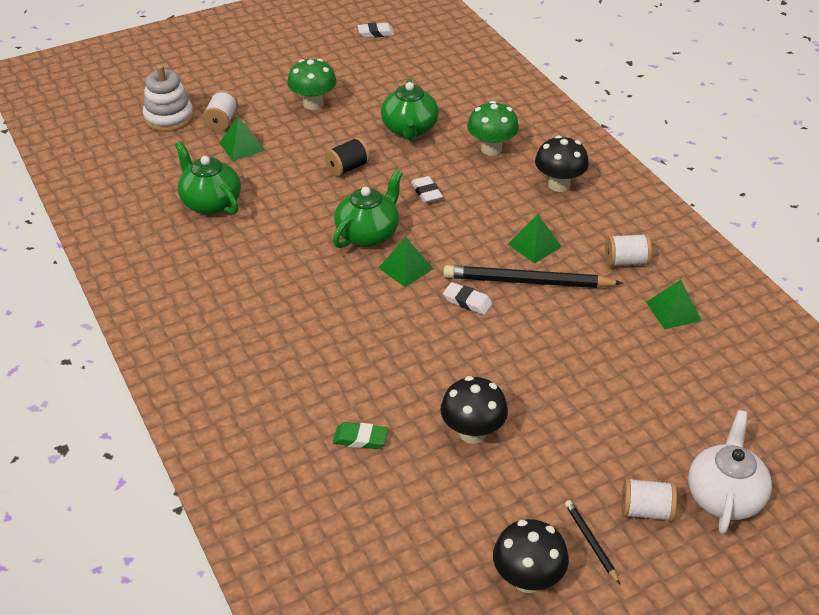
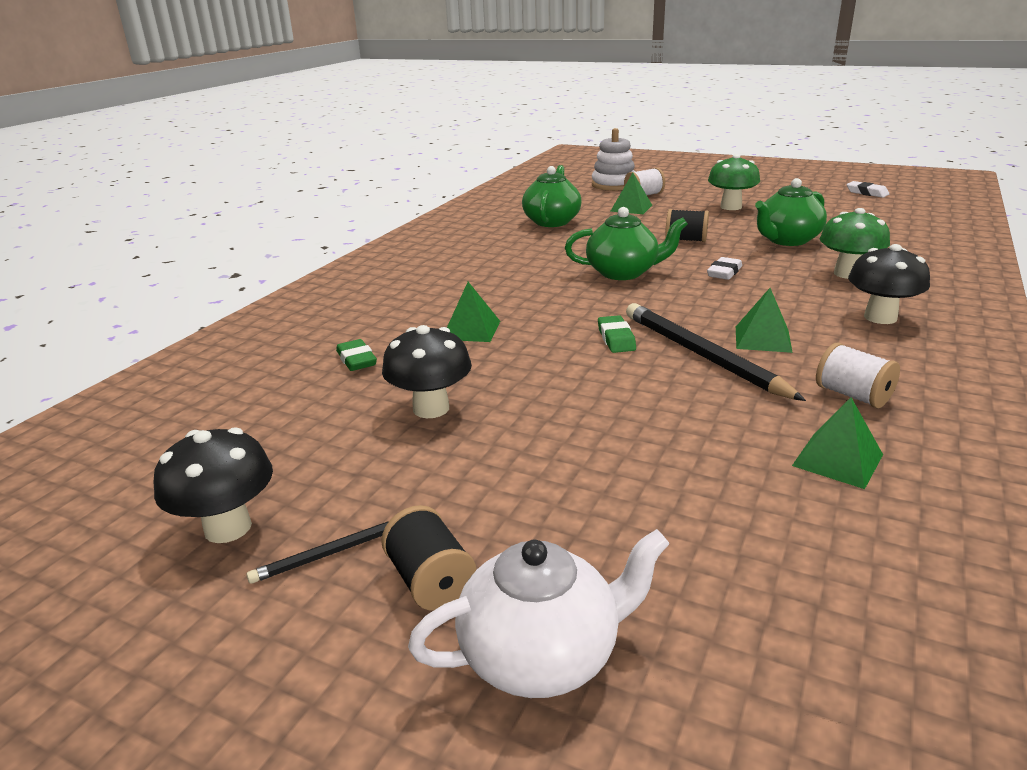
camera: 55 degrees right, 15 degrees down
green pyramid [379,237,433,287] -> green pyramid moved to [447,282,500,342]
white eraser [443,282,493,315] -> green eraser [598,315,636,353]
black pencil [565,500,620,584] -> black pencil turned 150 degrees counterclockwise [247,521,389,584]
white spool [621,478,677,522] -> black spool [381,505,476,610]

